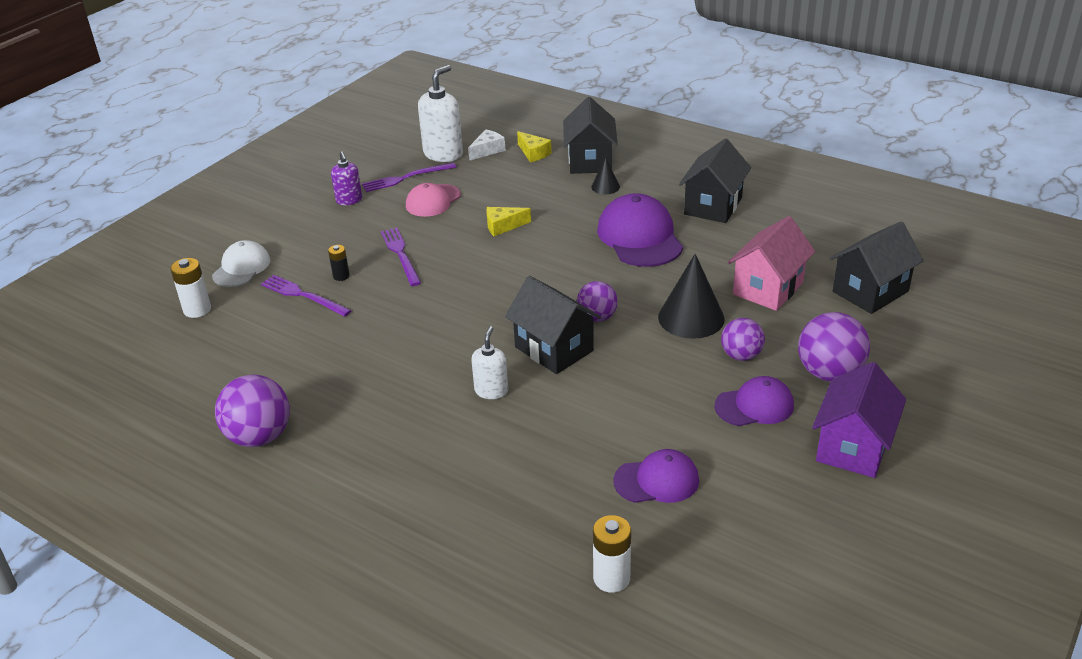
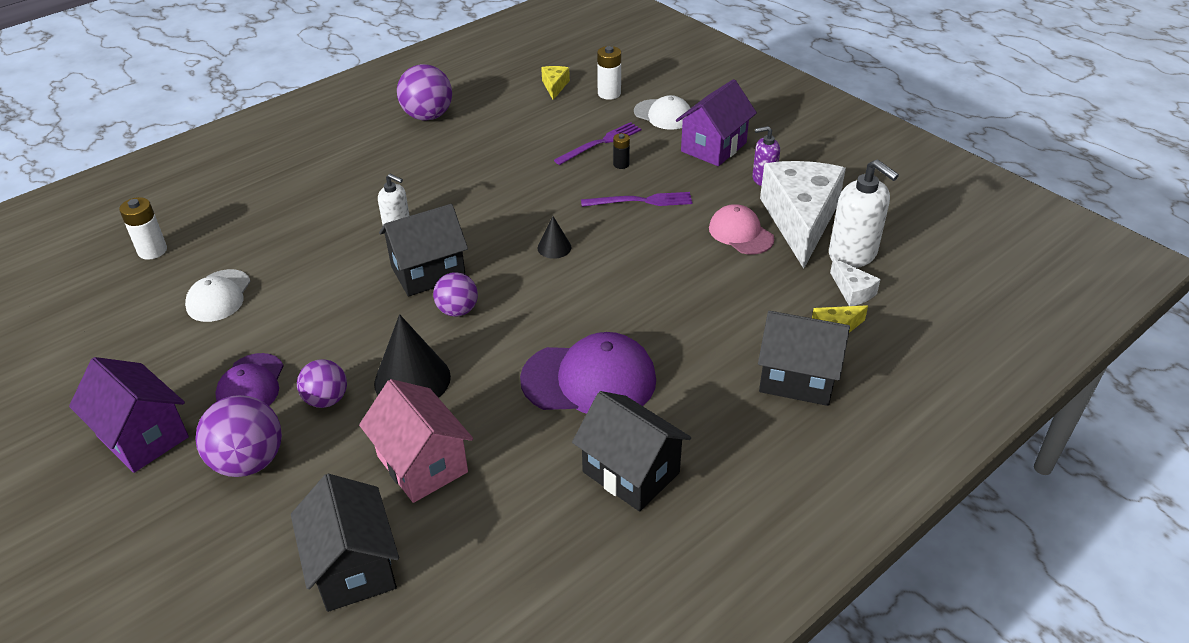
camera: 105 degrees right, 5 degrees up
purple fork [362,163,456,192] -> white cheese [760,161,846,269]
yellow cheese [486,207,531,236] -> yellow cheese moved to [541,66,570,100]
black cone [591,157,620,194] -> black cone moved to [538,216,571,259]
purple cap [613,449,699,503] -> white cap [185,269,251,322]
none -> purple house [676,79,757,166]

